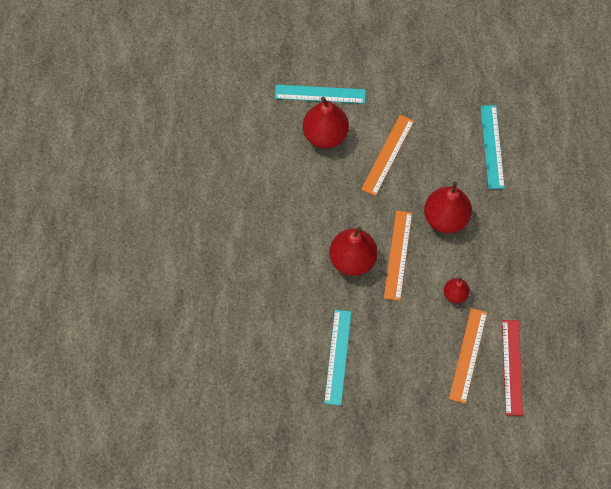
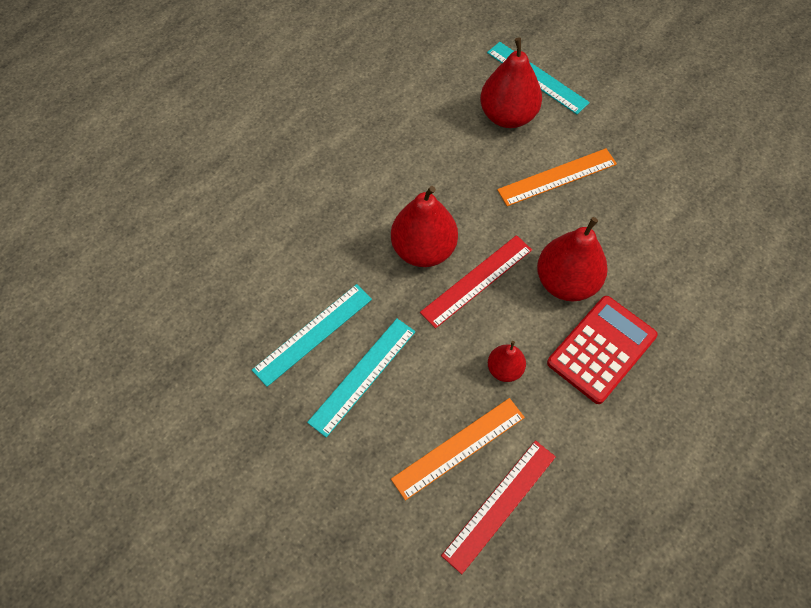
camera: 40 degrees right, 5 degrees down
orange ruler [384,210,412,301] -> red ruler [420,235,532,329]
turquoise ruler [480,105,505,189] -> turquoise ruler moved to [307,319,416,438]
none -> red calculator [547,296,658,404]

